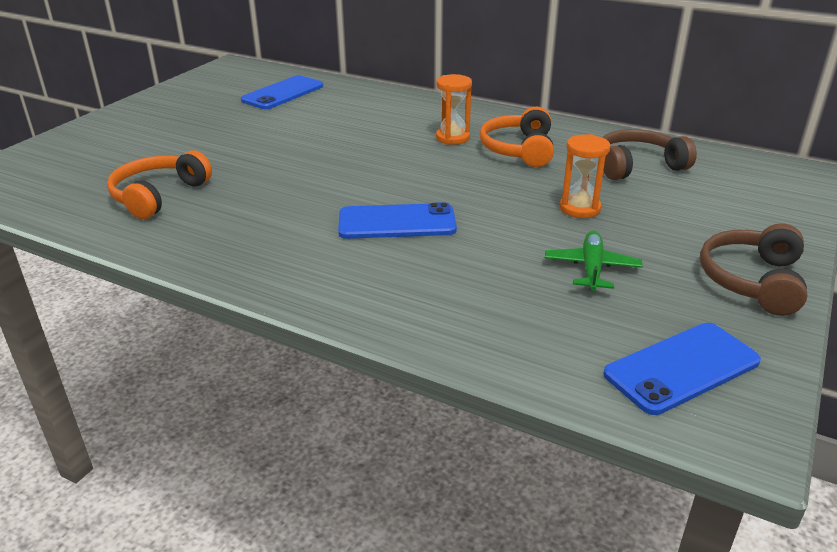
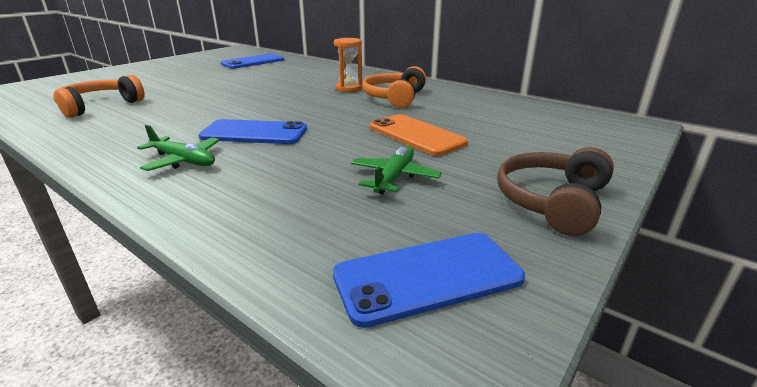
camera: 10 degrees right, 5 degrees down
orange hourglass [560,134,610,218] -> orange phone [370,114,468,156]
brown headphones [602,129,697,180] -> none
none -> green plane [137,125,220,171]

